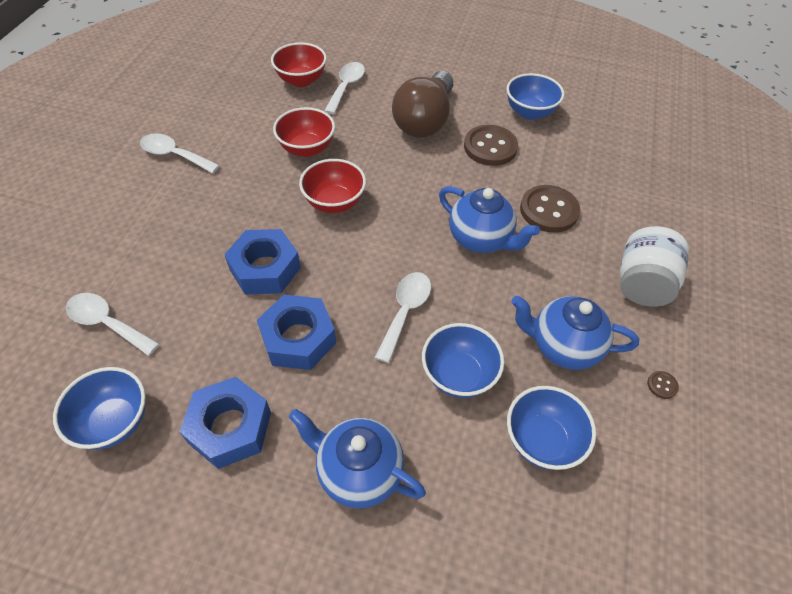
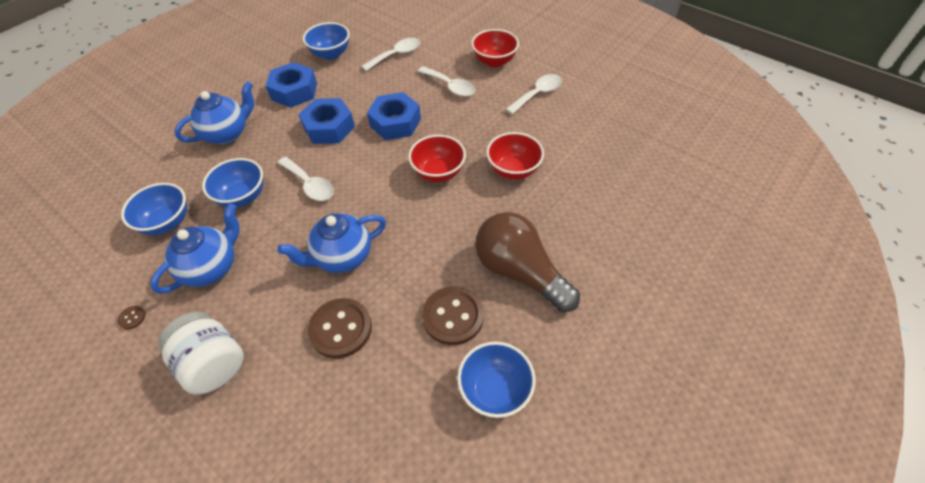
camera: 115 degrees right, 0 degrees up
red bowl [271,42,327,87] -> red bowl moved to [471,29,519,67]
white spoon [324,62,365,114] -> white spoon moved to [418,66,475,97]

